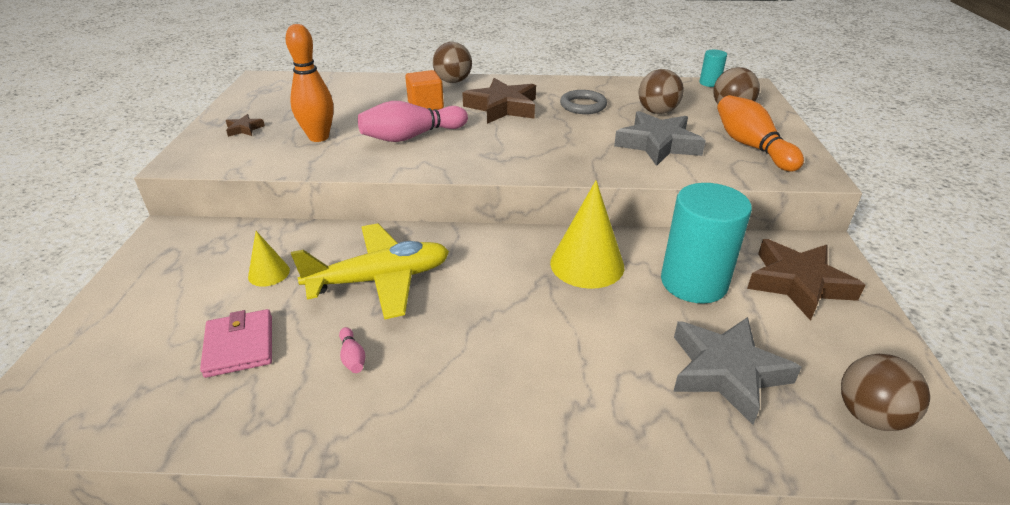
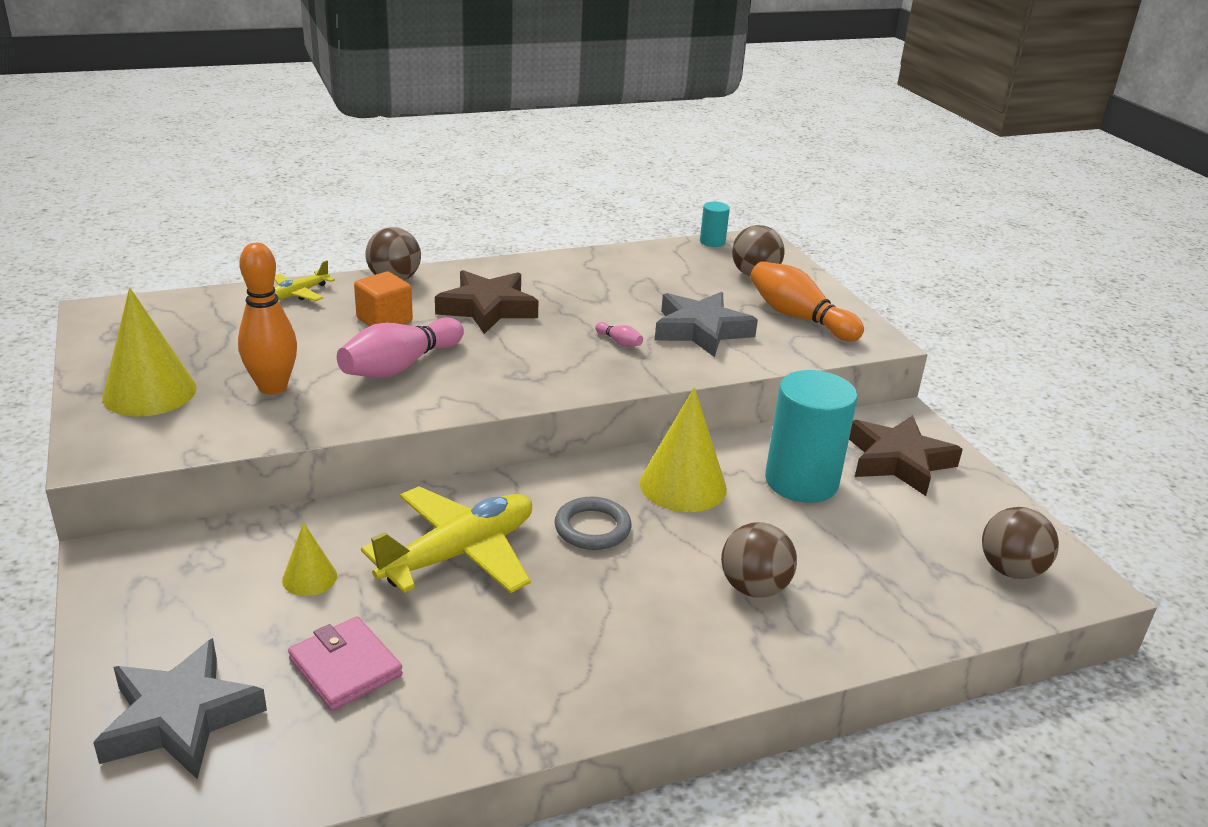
camera: 25 degrees left, 5 degrees down
brown star [226,114,265,137] -> yellow cone [103,287,197,417]
pink bowling pin [339,327,365,373] -> pink bowling pin moved to [595,322,643,347]
grey ring [560,90,607,114] -> grey ring moved to [554,497,632,550]
brown ball [639,69,684,114] -> brown ball moved to [721,522,797,598]
grey star [673,317,802,425] -> grey star moved to [93,638,267,779]
none -> yellow plane [274,260,335,301]

